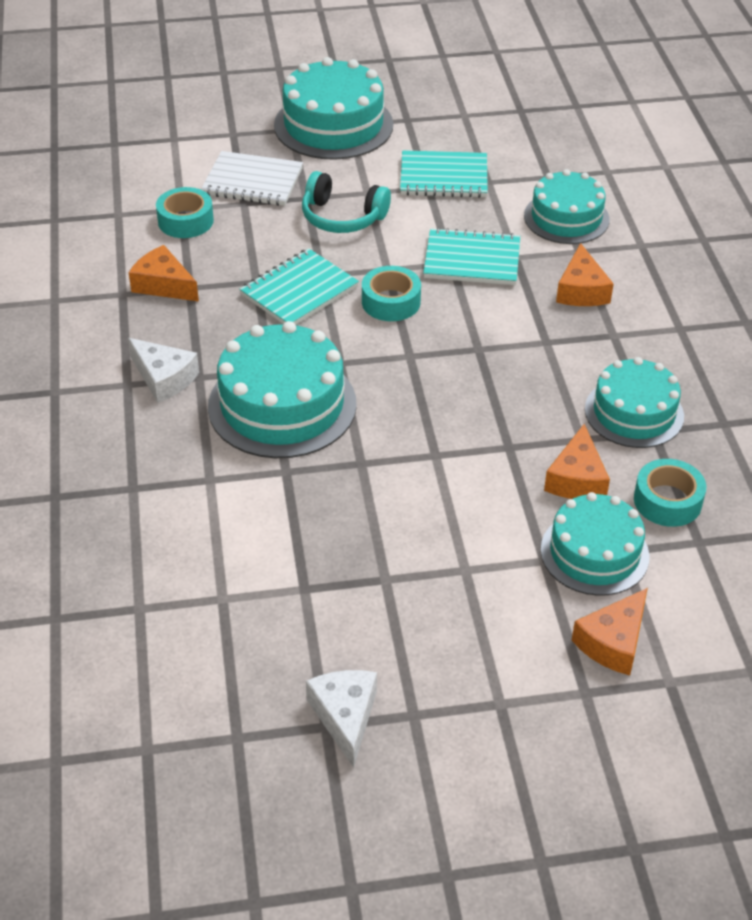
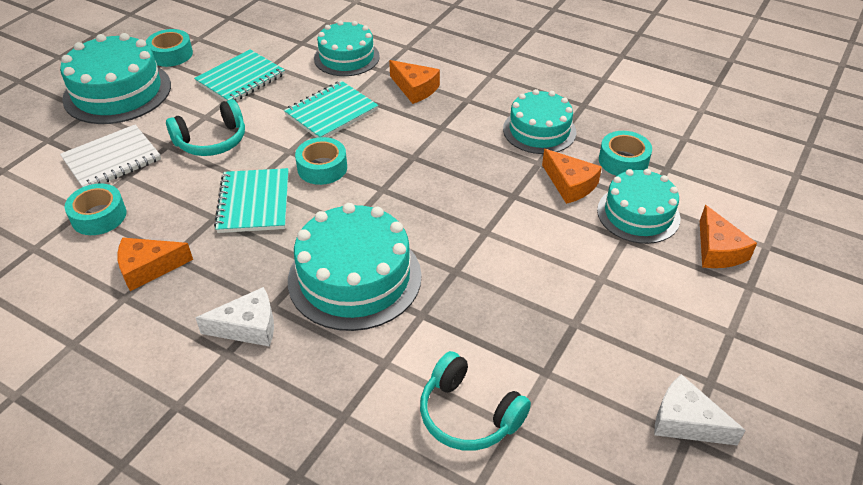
camera: 50 degrees left, 0 degrees up
none -> turquoise tape [146,29,193,67]
none -> turquoise headphones [420,351,531,451]

